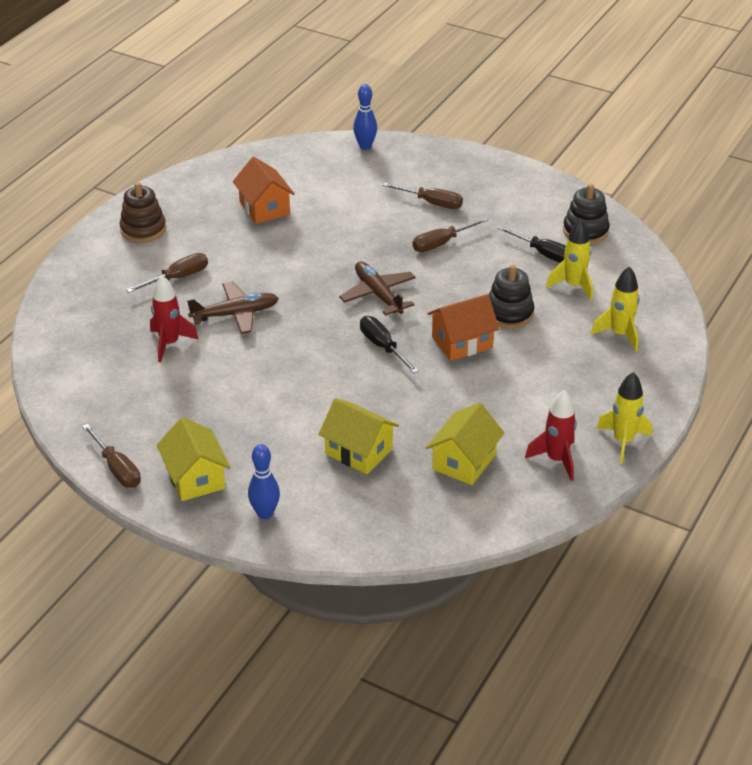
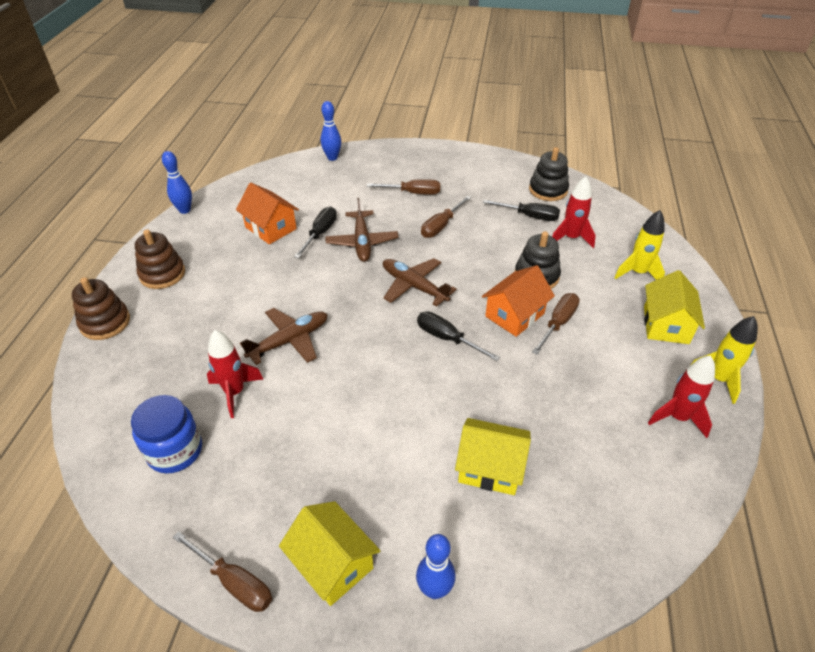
camera: 20 degrees left, 5 degrees up
brown screwdriver [126,253,208,293] -> brown screwdriver moved to [532,293,580,355]
yellow house [426,403,504,485] -> yellow house moved to [644,270,705,344]
yellow rocket [546,219,593,301] -> red rocket [552,176,596,248]
none -> brown stacking toy [72,277,130,340]
none -> blue jar [131,395,202,474]
none -> blue bowling pin [162,151,192,214]
none -> black screwdriver [294,207,337,258]
none -> brown plane [325,198,399,262]

